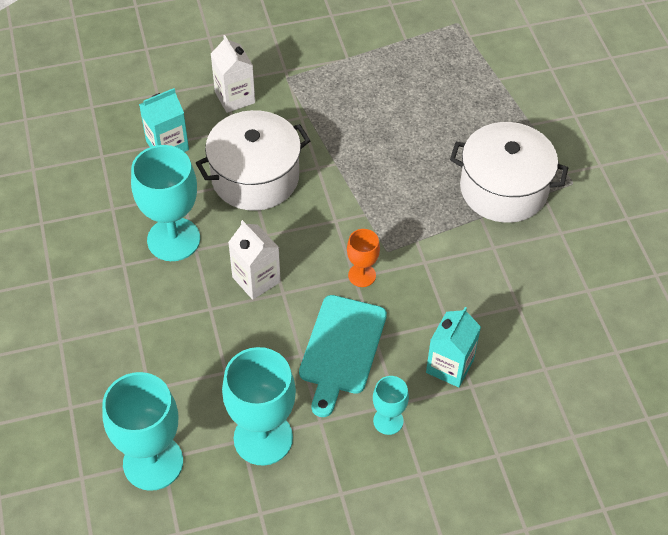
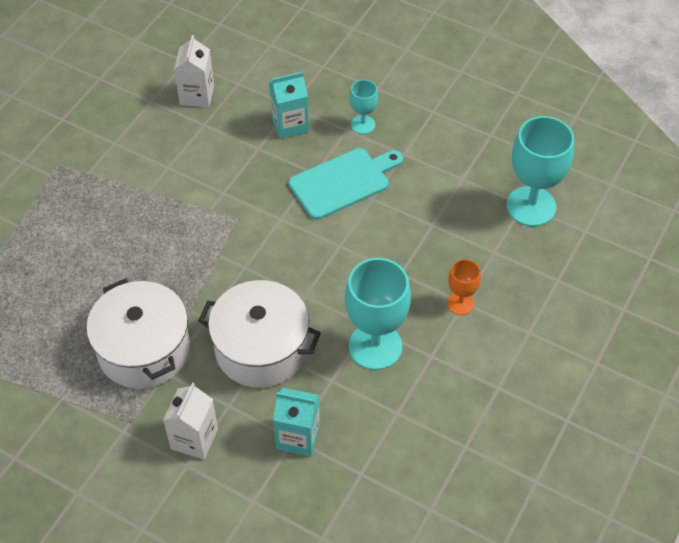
camera: 135 degrees left, 0 degrees up
turquoise goblet [222,347,296,466] -> none
white carton [228,220,281,300] -> white carton moved to [174,35,214,107]
orange goblet [347,229,380,287] -> orange goblet moved to [447,259,481,315]
white pot [450,122,568,223] -> white pot moved to [86,279,190,389]

